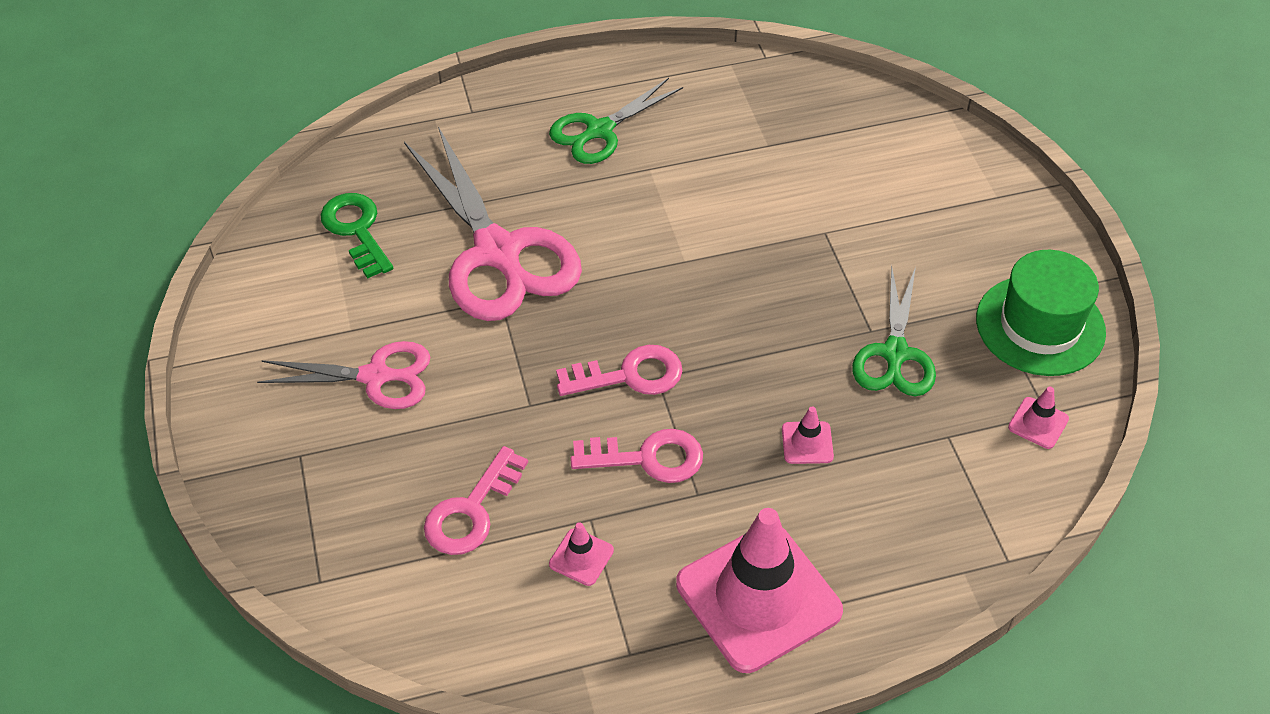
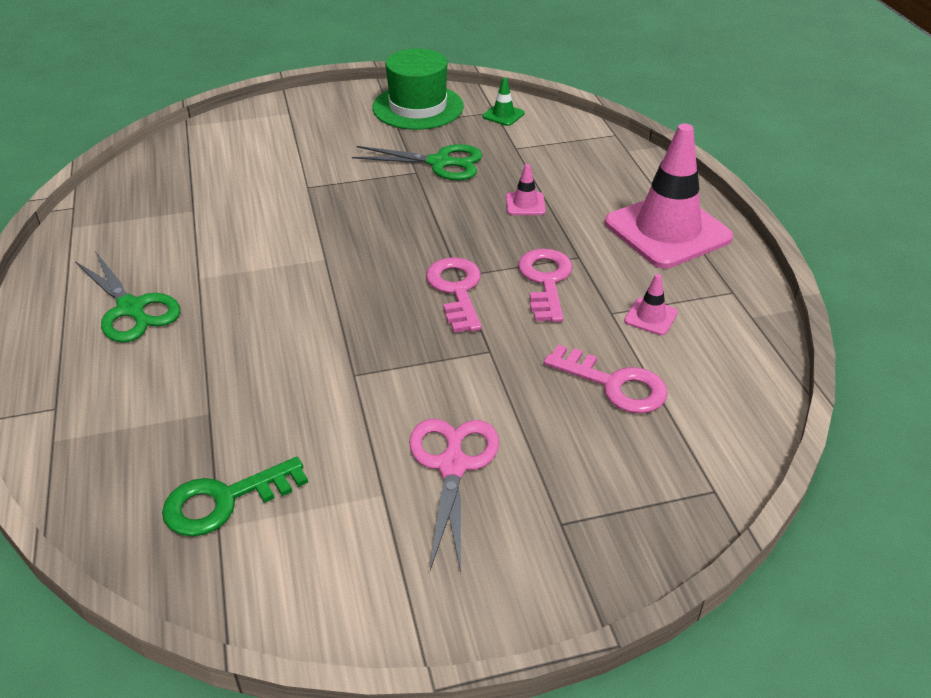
camera: 90 degrees left, 10 degrees down
pink scissors [404,127,582,321] -> none
pink traffic cone [1008,387,1069,449] -> green traffic cone [483,78,525,126]

